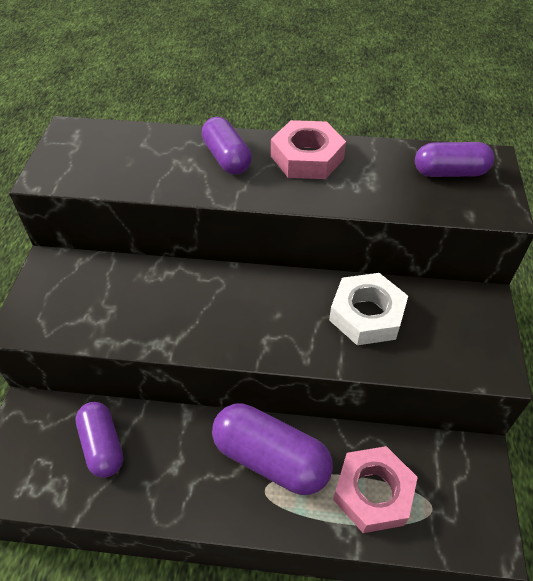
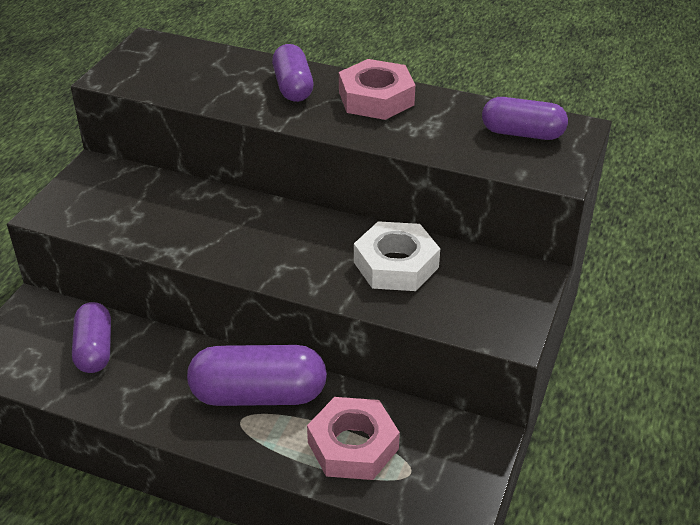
camera: 15 degrees right, 10 degrees down
purple capsule [212,403,333,495] -> purple capsule turned 45 degrees counterclockwise [187,345,327,406]

